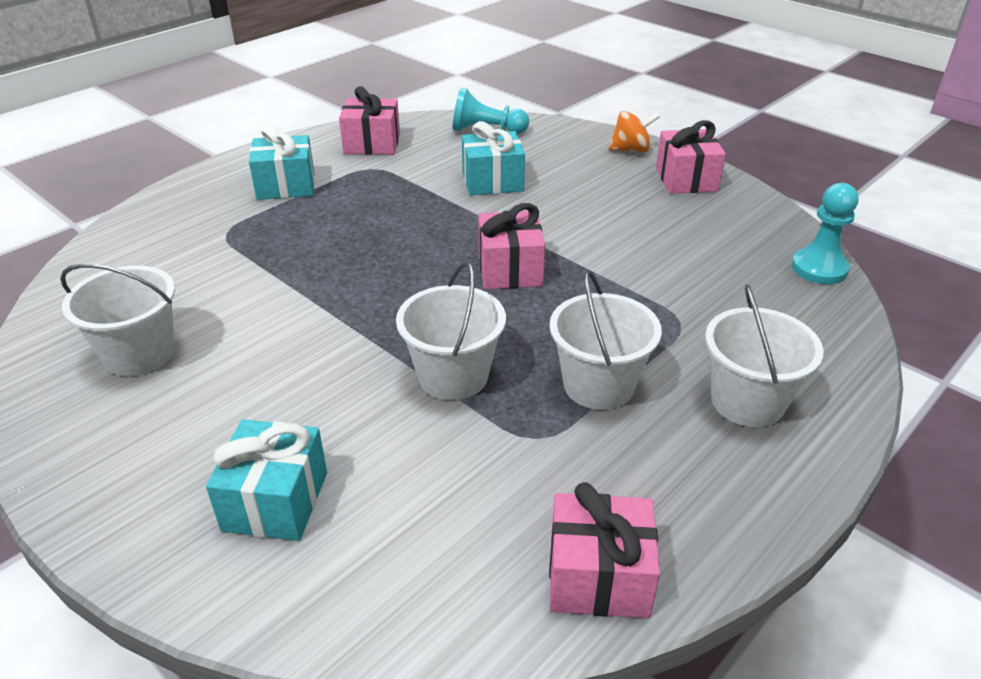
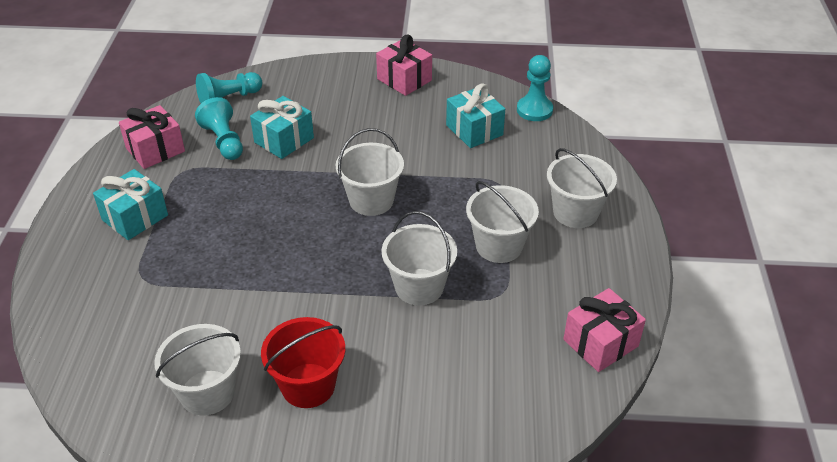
camera: 40 degrees left, 5 degrees up
turquoise gift [206,419,327,541] -> turquoise gift moved to [446,83,505,148]
pink gift [478,203,545,289] -> white bucket [336,128,404,216]
orange spinning top [609,111,660,152] -> none
none -> turquoise pawn [195,97,243,160]
none -> red bucket [261,317,345,408]

